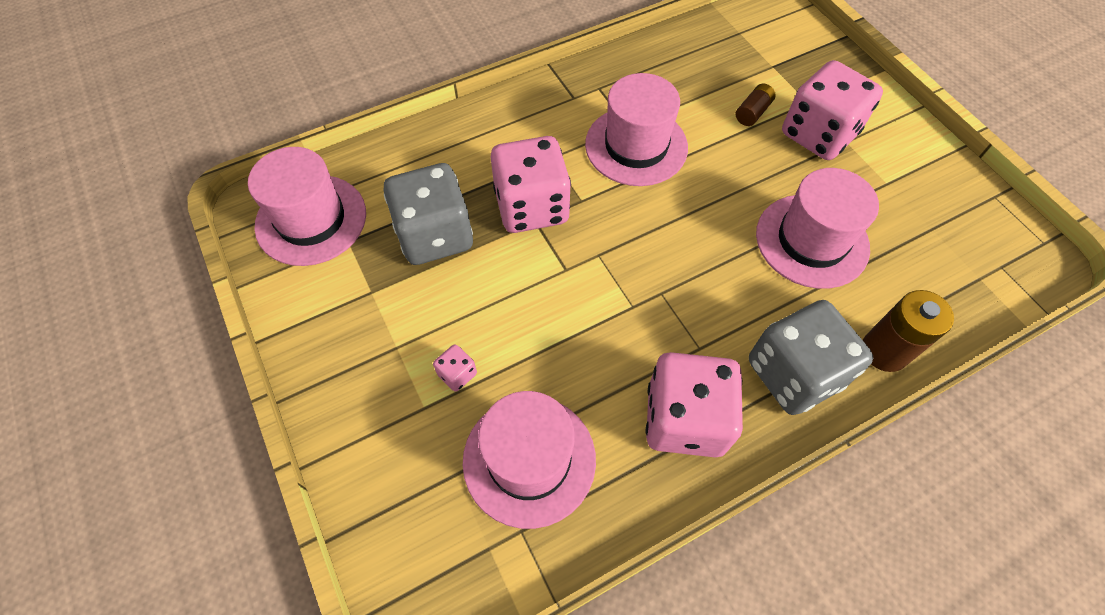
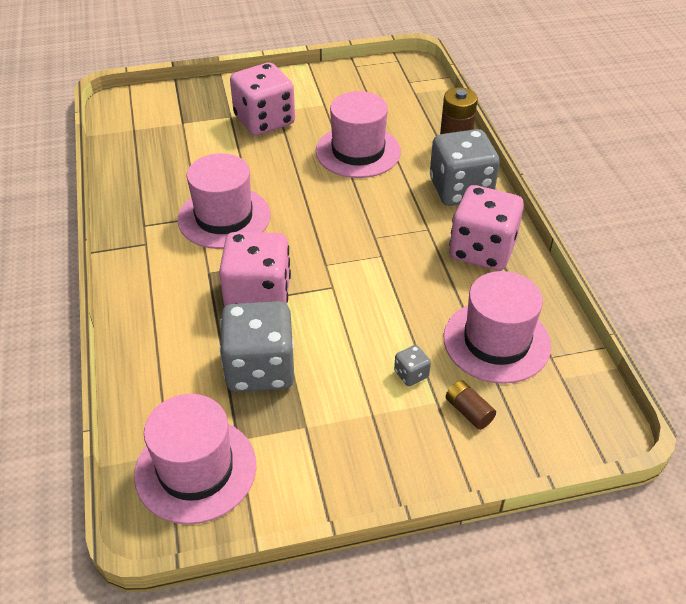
camera: 75 degrees left, 15 degrees down
pink dice [433,344,477,392] -> grey dice [394,345,431,386]
brown battery [736,84,776,126] -> brown battery moved to [446,380,496,430]

